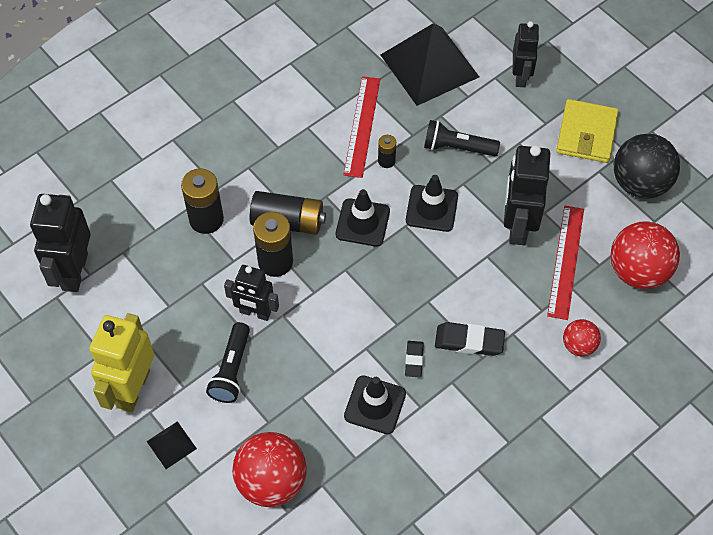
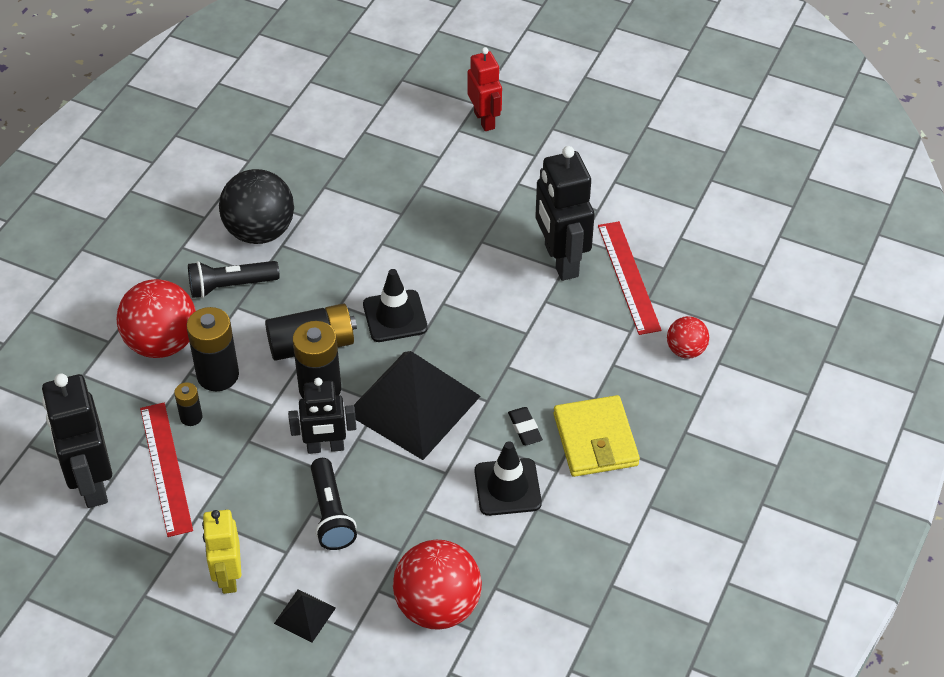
camera: 25 degrees left, 10 degrees down
yellow robot [89,313,154,412] -> yellow robot [202,510,242,594], size x0.64
red ruler [343,76,380,178] -> red ruler moved to [140,403,193,537]
black battery [378,135,396,168] -> black battery moved to [174,382,202,426]
black pyramid [381,23,479,106] -> black pyramid moved to [354,351,481,460]
black traffic cone [406,175,458,232] -> none
black flashlight [424,120,500,156] -> black flashlight moved to [188,261,280,298]
black eraser [435,322,505,356] -> none
black robot [513,21,540,87] -> red robot [467,47,502,131]
yellow wallet [556,99,619,163] -> yellow wallet moved to [554,395,640,477]
red ball [610,221,680,289] -> red ball moved to [117,279,196,358]
black ball [614,134,680,199] -> black ball moved to [219,169,294,244]

